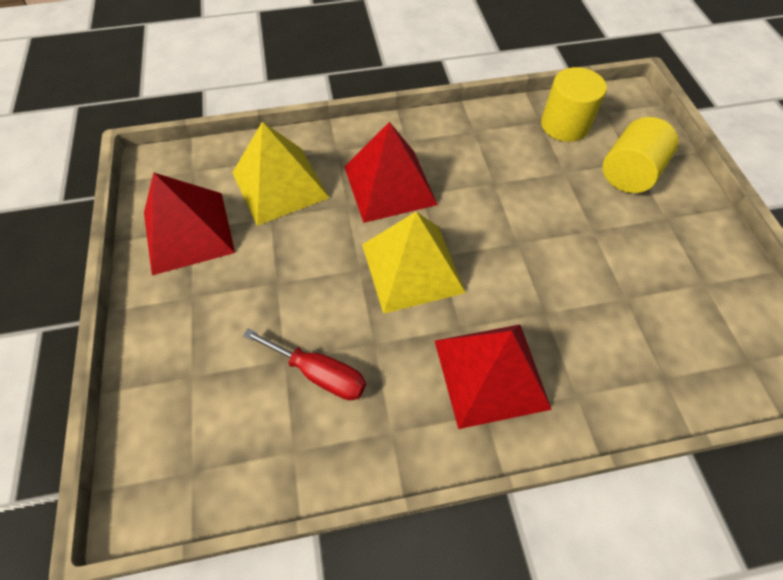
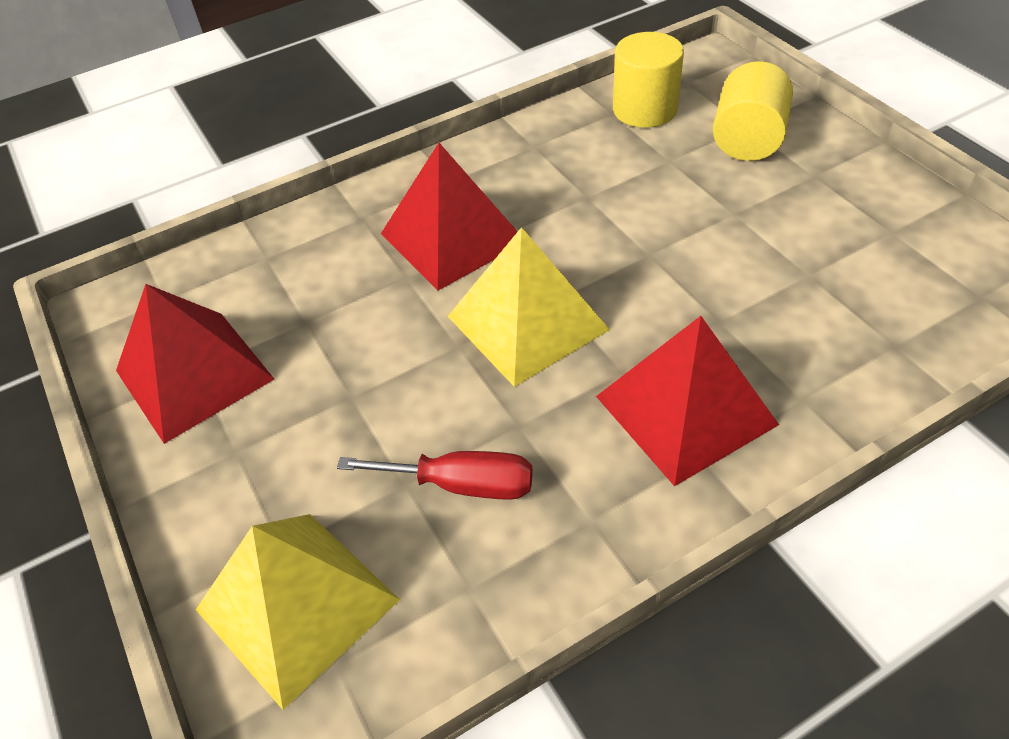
camera: 15 degrees left, 10 degrees down
yellow pyramid [232,122,329,226] -> yellow pyramid moved to [196,514,400,710]

